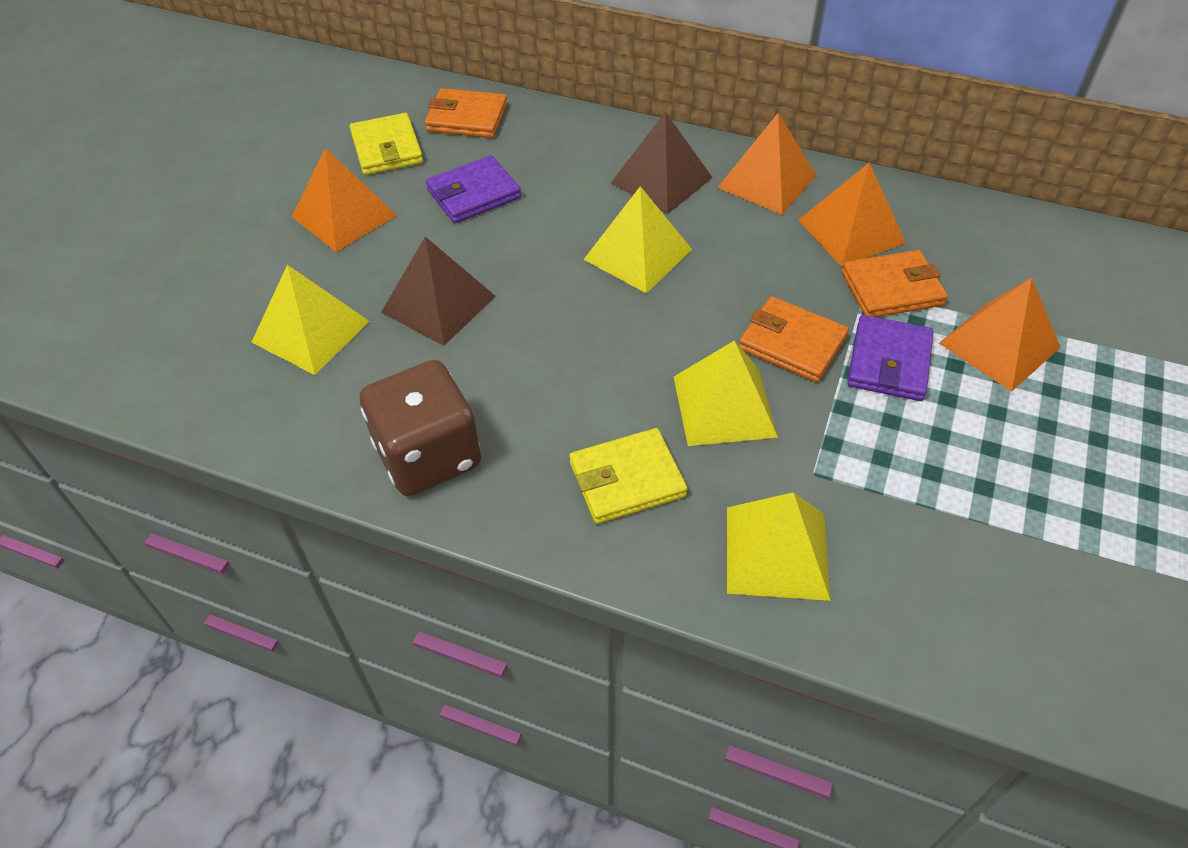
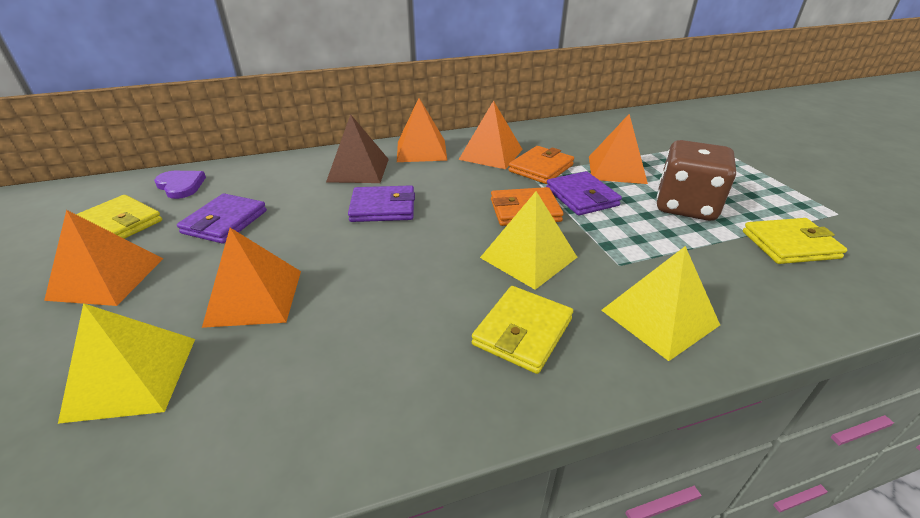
camera: 40 degrees left, 15 degrees down
brown dice [359,360,481,496] -> brown dice moved to [657,140,736,221]
brown pyramid [381,237,495,346] -> orange pyramid [202,228,301,328]
orange wallet [425,88,507,138] -> purple heart [154,171,206,199]
yellow pyramid [583,186,692,293] -> purple wallet [348,185,415,222]
none -> yellow wallet [743,218,847,264]

